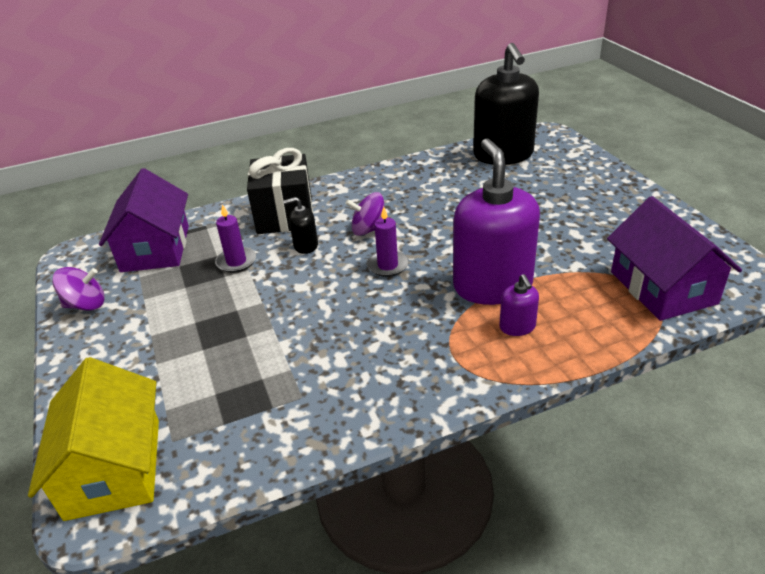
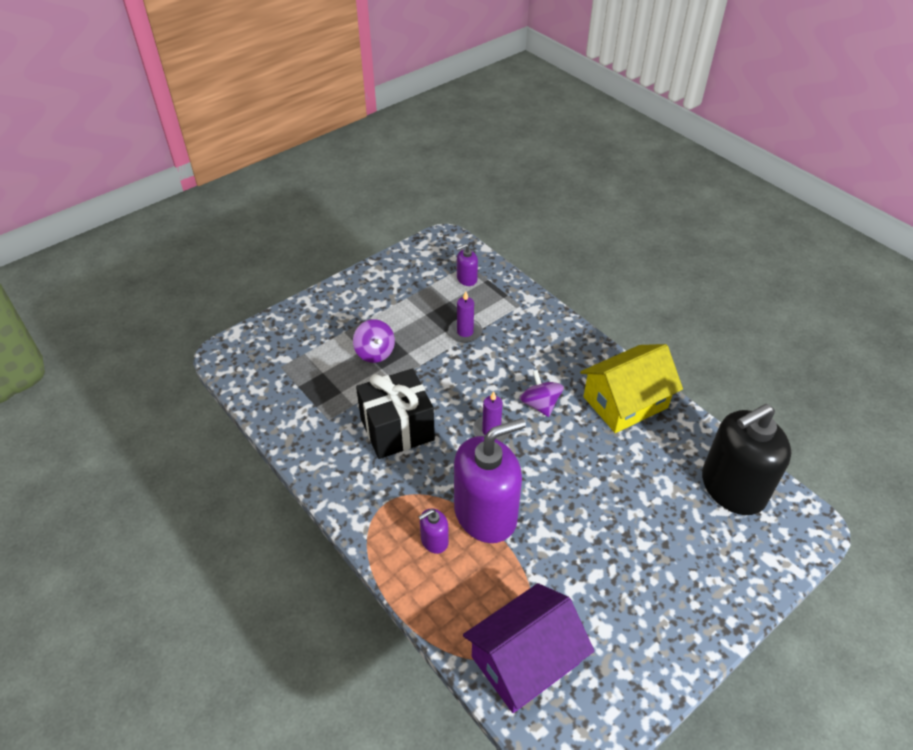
camera: 70 degrees right, 10 degrees up
yellow house [28,357,159,521] -> yellow house moved to [580,344,683,433]
purple spinning top [52,267,105,311] -> purple spinning top moved to [353,319,395,363]
purple house [99,168,189,272] -> purple soap dispenser [456,244,478,286]
black gift [247,148,313,234] -> black gift moved to [356,368,435,459]
black soap dispenser [283,197,318,254] -> none

